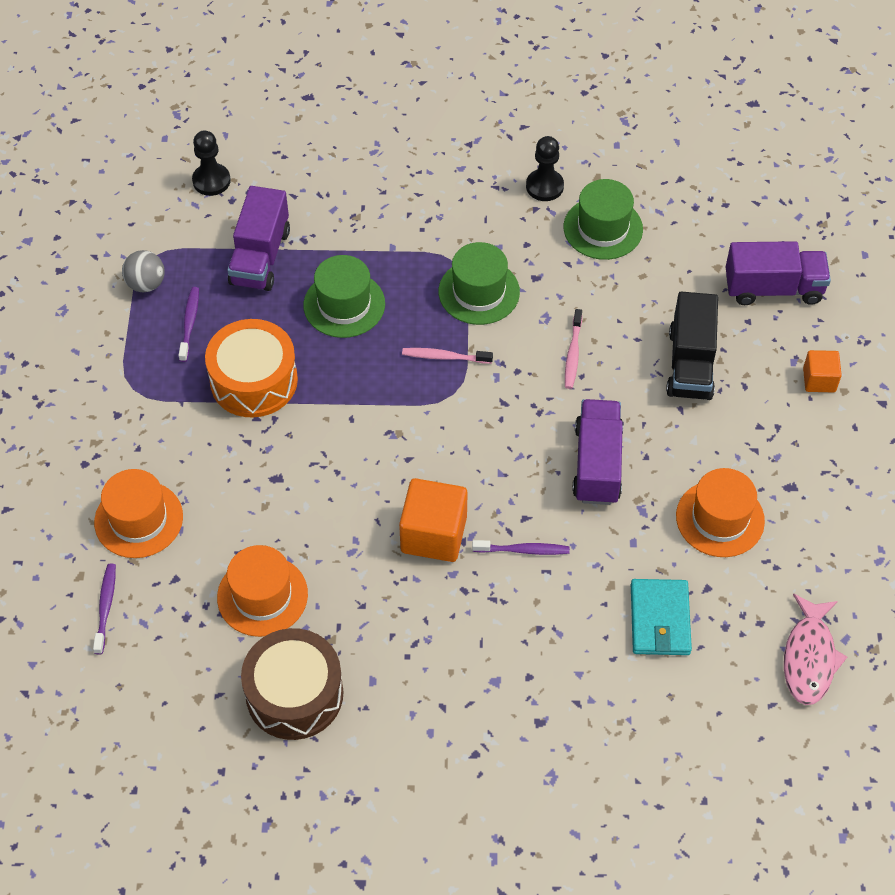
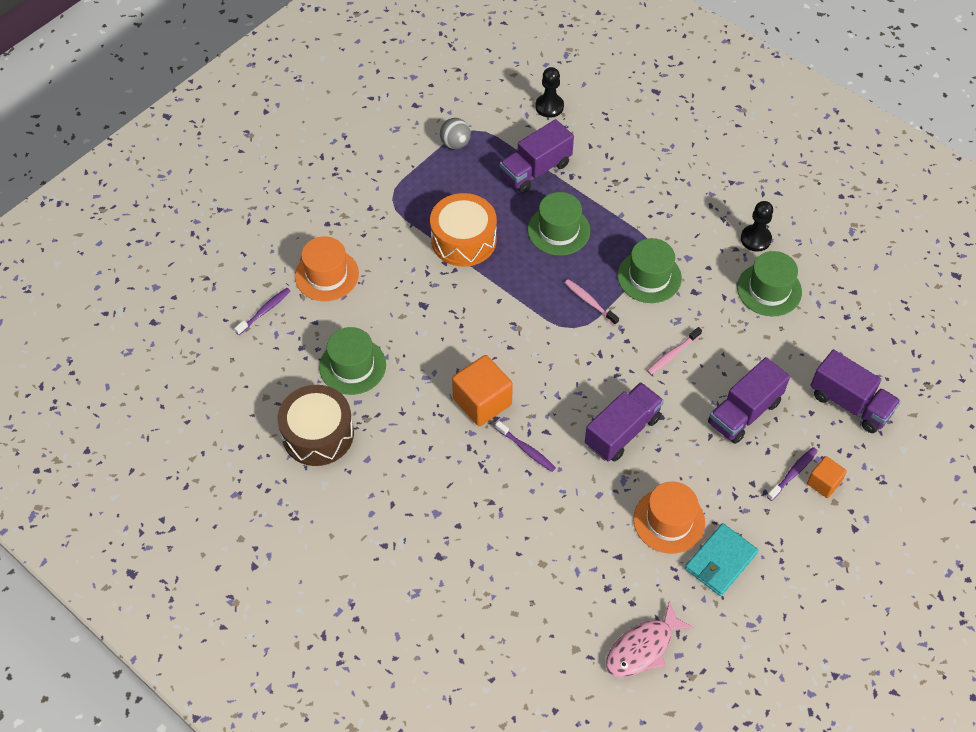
camera: 40 degrees right, 0 degrees up
purple toothbrush [178,287,199,362] -> purple toothbrush moved to [767,447,818,501]
orange hat [217,545,308,637] -> green hat [319,327,386,395]
turquoise wallet [631,579,692,655] -> turquoise wallet moved to [685,523,758,596]
black truck [666,292,718,400] -> purple truck [708,357,790,444]

